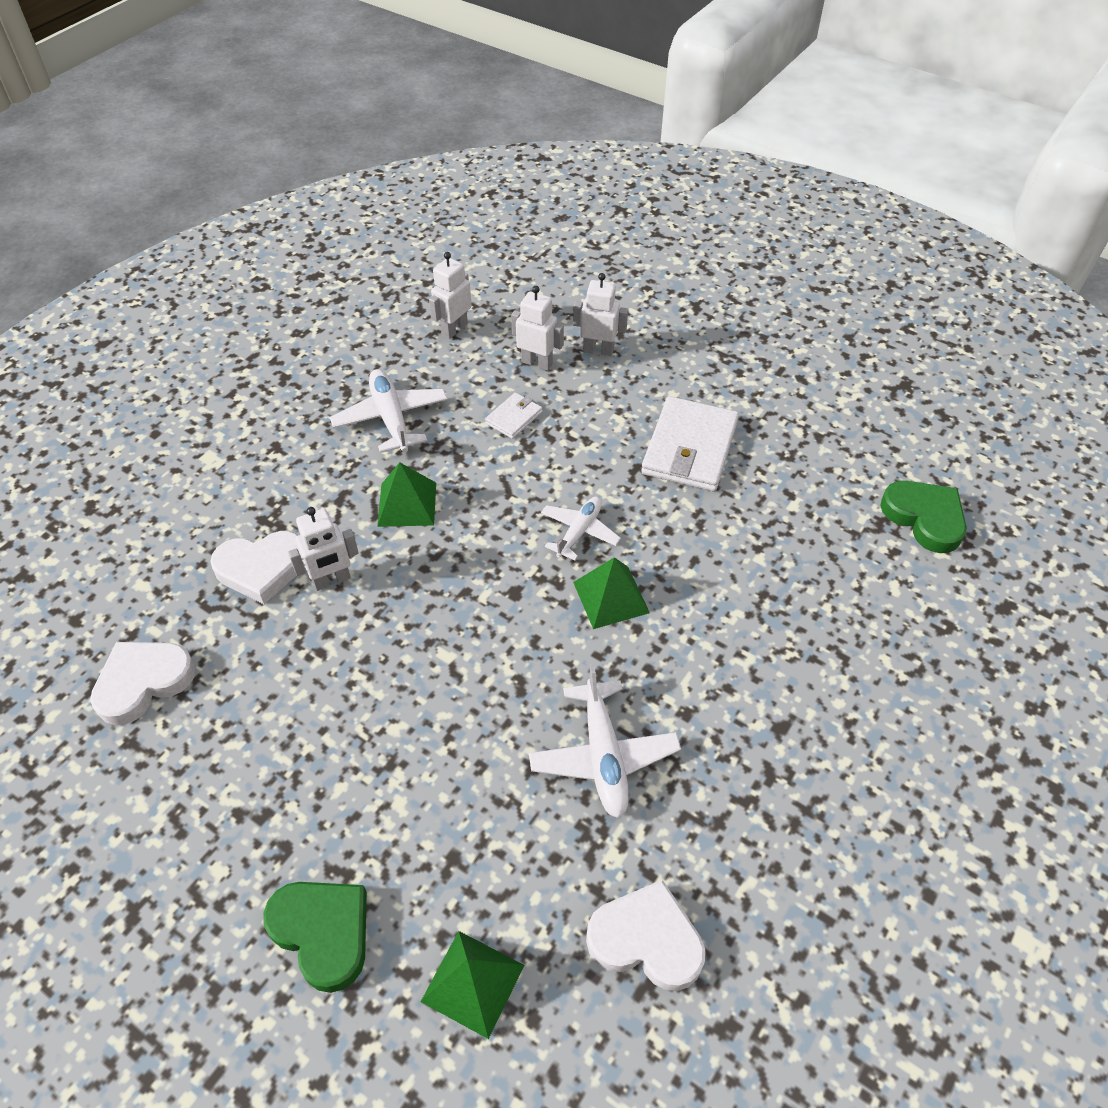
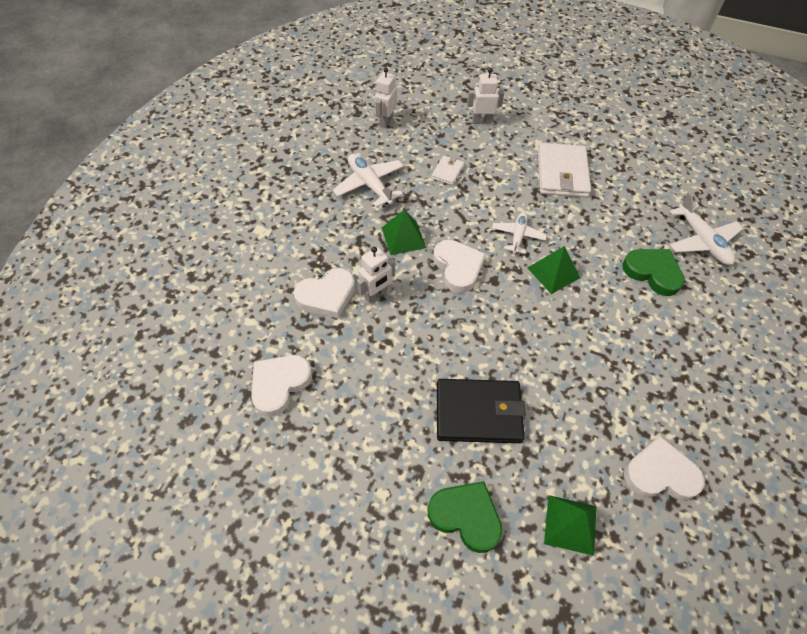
camera: 15 degrees left, 5 degrees up
white robot [511,286,564,371] -> none
white plane [529,663,681,818] -> white plane moved to [669,192,743,265]
green heart [880,481,967,553] -> green heart moved to [622,249,685,296]
none -> white heart [433,240,486,293]
none -> black wallet [437,379,526,443]

